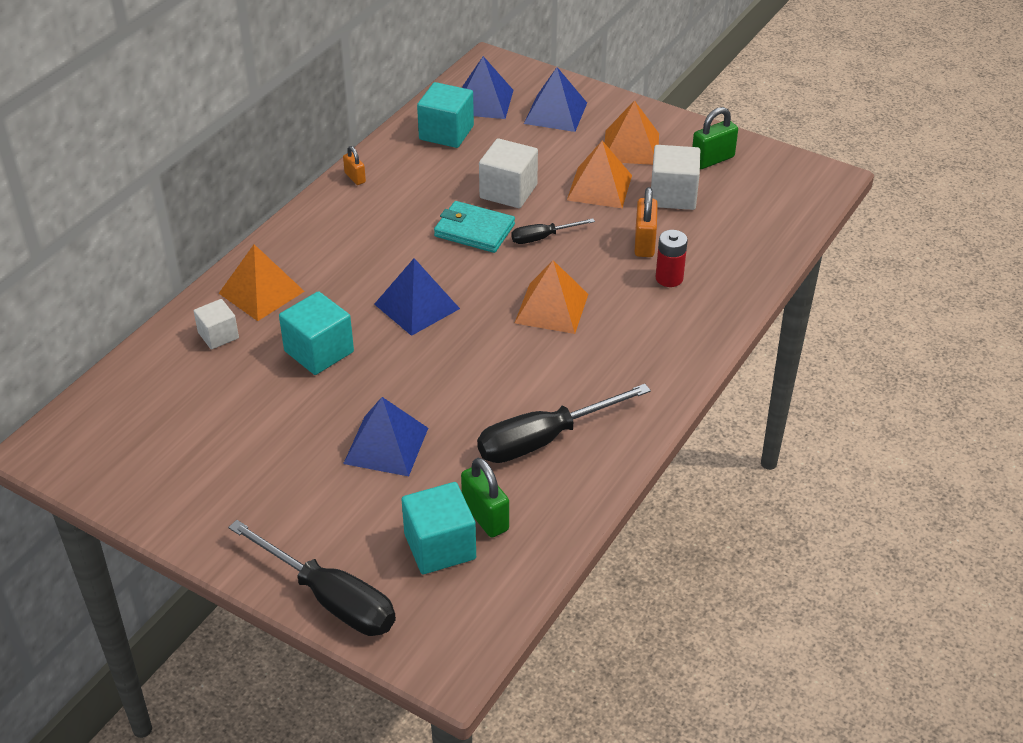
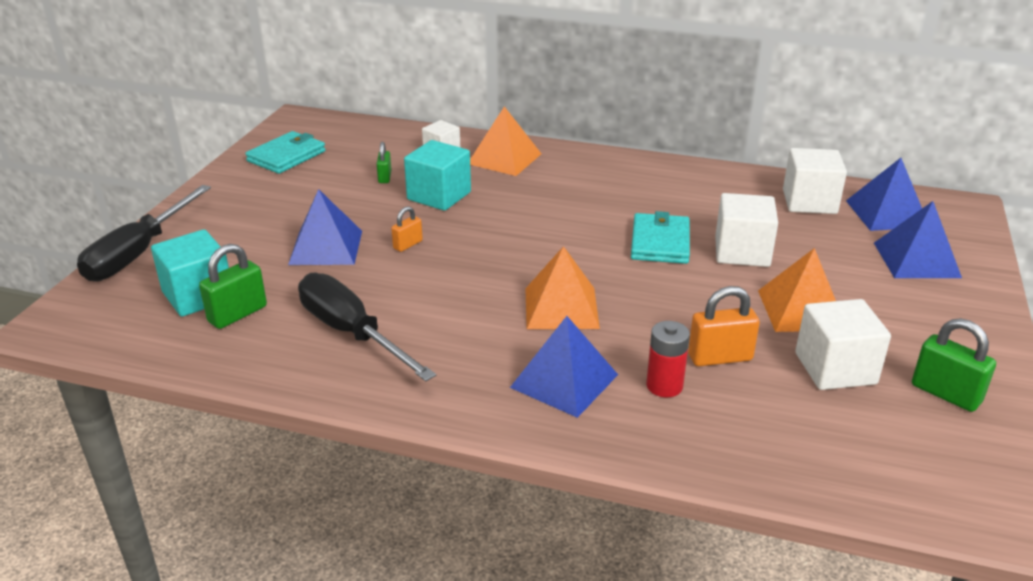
camera: 75 degrees right, 10 degrees down
orange padlock [343,146,366,185] -> orange padlock moved to [391,206,423,252]
blue pyramid [374,258,460,336] -> blue pyramid moved to [510,316,618,418]
turquoise cube [417,82,474,148] -> white cube [783,148,847,214]
black screwdriver [511,218,595,244] -> none
orange pyramid [605,100,659,165] -> none
none -> turquoise wallet [245,131,326,174]
none -> green padlock [377,142,392,183]

